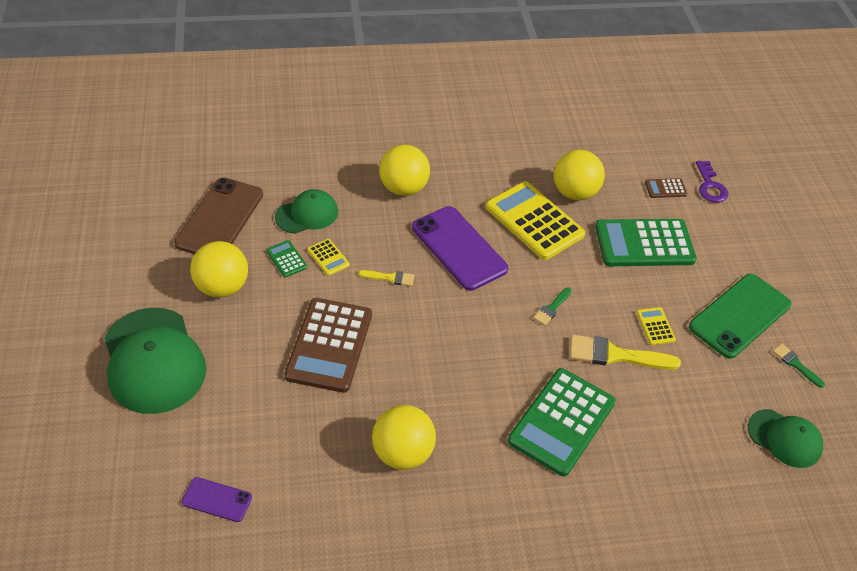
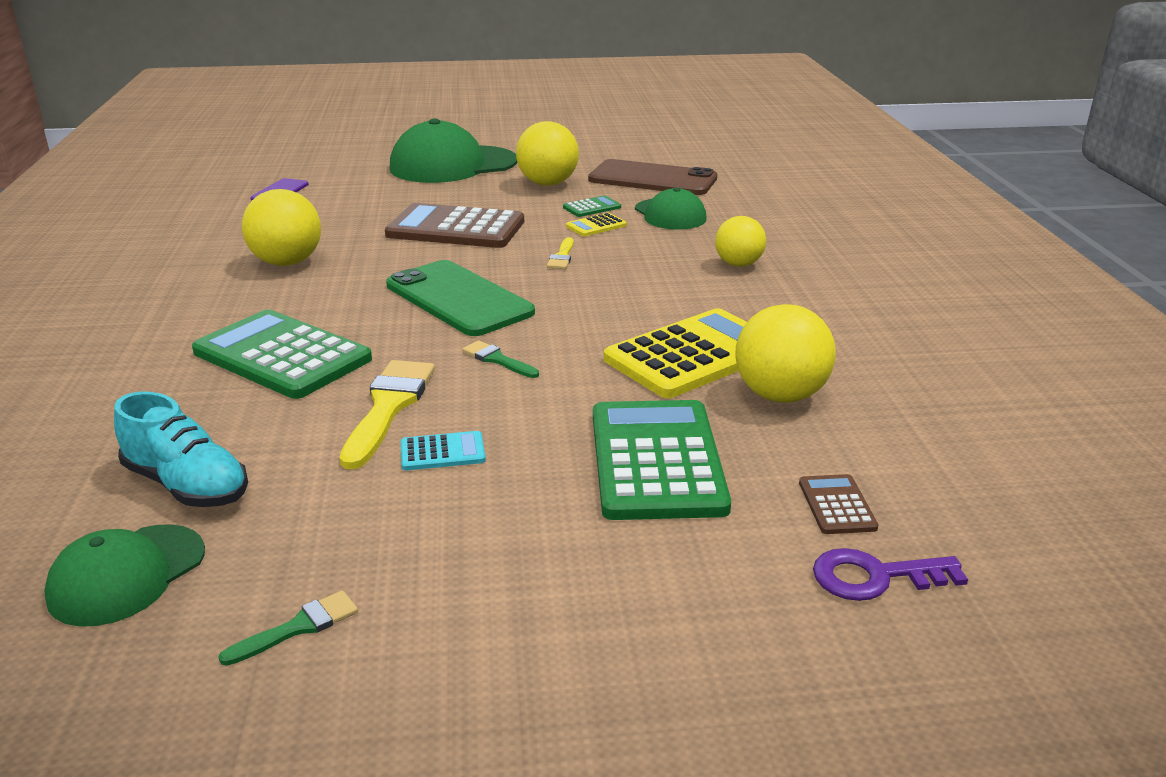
camera: 95 degrees right, 20 degrees down
yellow ball [379,145,430,196] -> yellow ball [715,216,766,267], size x0.67
purple phone [412,206,508,291] -> none
yellow calculator [637,307,676,345] -> turquoise calculator [401,431,486,470]
green phone [689,274,791,359] -> green phone moved to [386,260,535,336]
none -> turquoise shoe [114,392,248,507]

